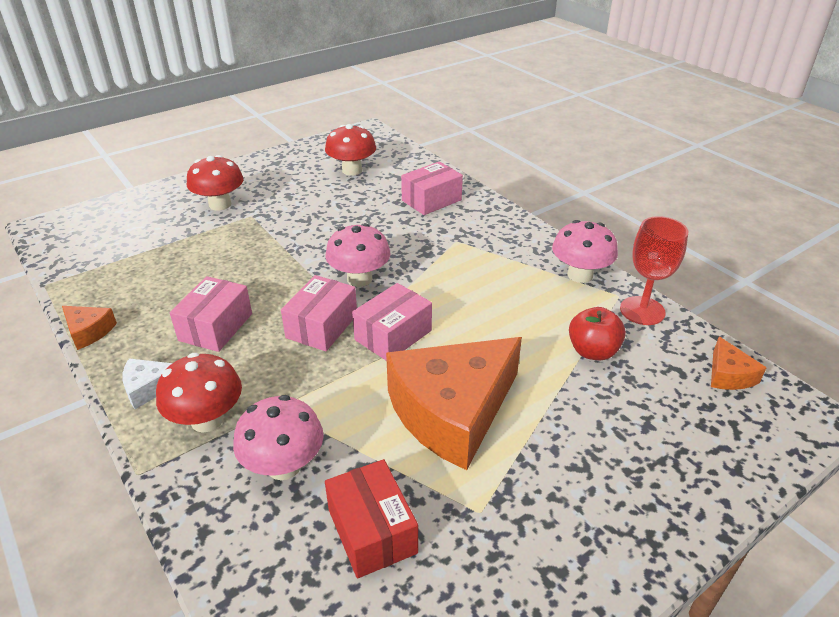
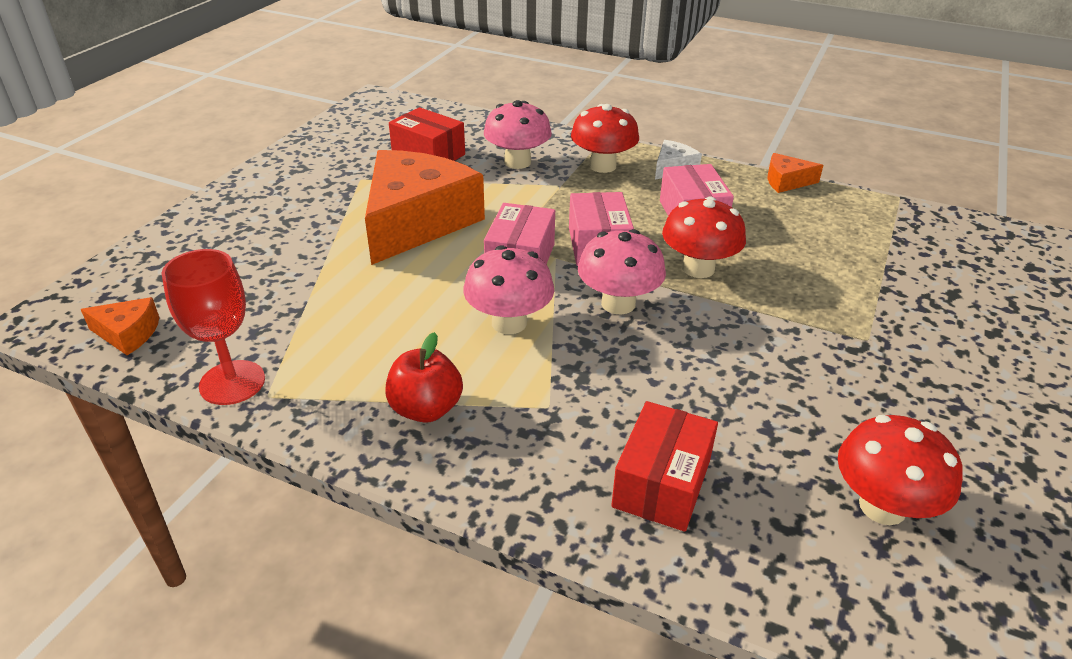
camera: 150 degrees right, 0 degrees up
red mushroom [187,155,244,211] -> red mushroom moved to [662,197,746,278]
pink box [401,161,463,215] -> red box [611,401,718,532]
pink mushroom [552,220,618,283] -> pink mushroom moved to [463,245,554,334]
red apple [569,307,626,360] -> red apple moved to [385,332,463,423]
orange cheese [711,336,766,390] -> orange cheese turned 135 degrees clockwise [81,297,159,355]

